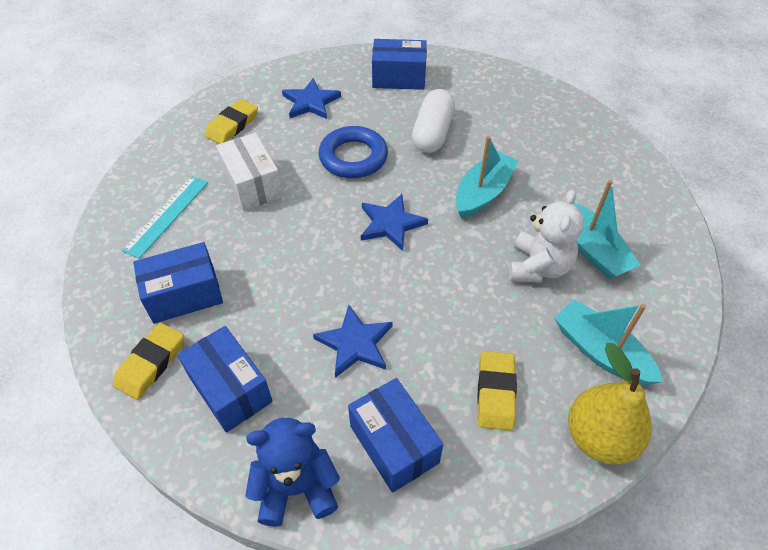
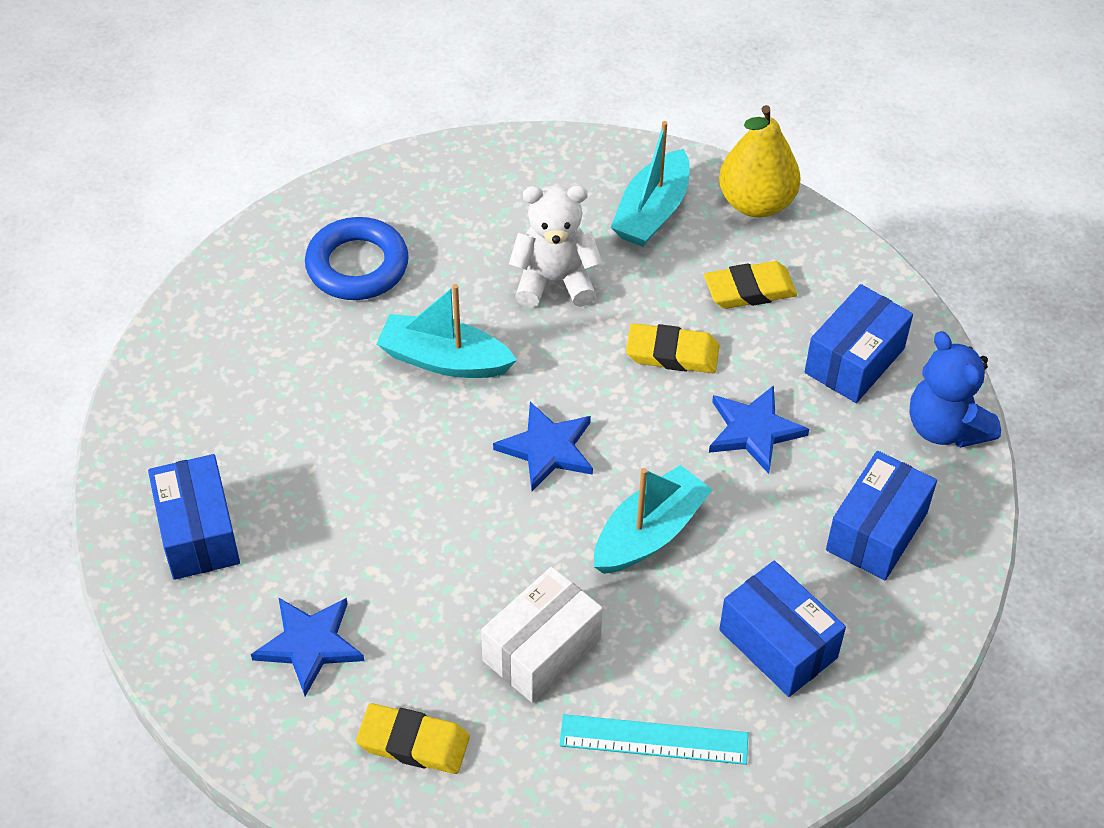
camera: 110 degrees left, 0 degrees up
yellow eraser [113,323,184,400] -> yellow eraser moved to [626,323,720,373]
blue ring [318,126,388,178] -> blue ring moved to [305,217,409,300]
white capsule [412,89,455,153] -> none
turquoise boat [564,180,641,279] -> turquoise boat moved to [594,465,713,574]

